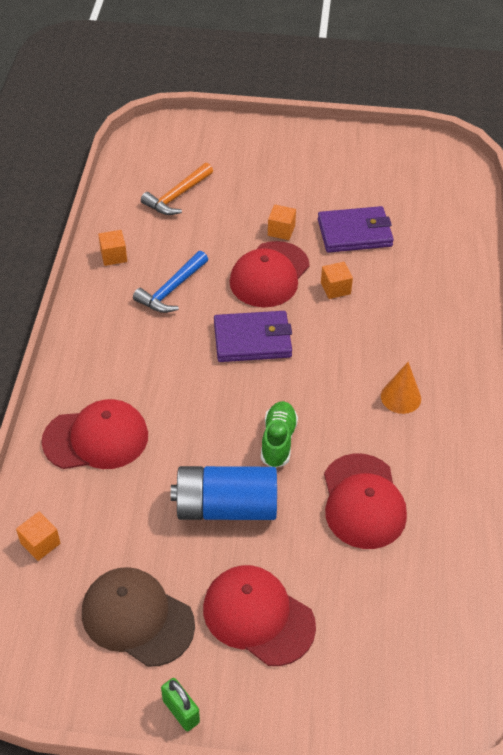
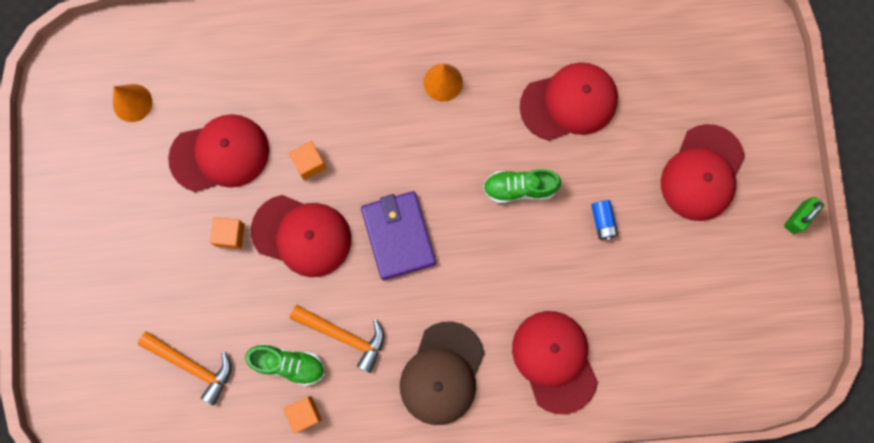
camera: 100 degrees left, 30 degrees up
orange cube [16,512,61,561] -> none
brown cap [82,567,195,667] -> brown cap moved to [400,321,485,425]
blue hammer [133,251,208,313] -> orange hammer [290,305,384,373]
blue battery [171,466,277,520] -> blue battery [591,200,618,241], size x0.40
purple wallet [318,206,394,253] -> red cap [168,114,269,192]
none -> orange cone [113,84,152,122]
none -> green shoe [245,344,325,386]

